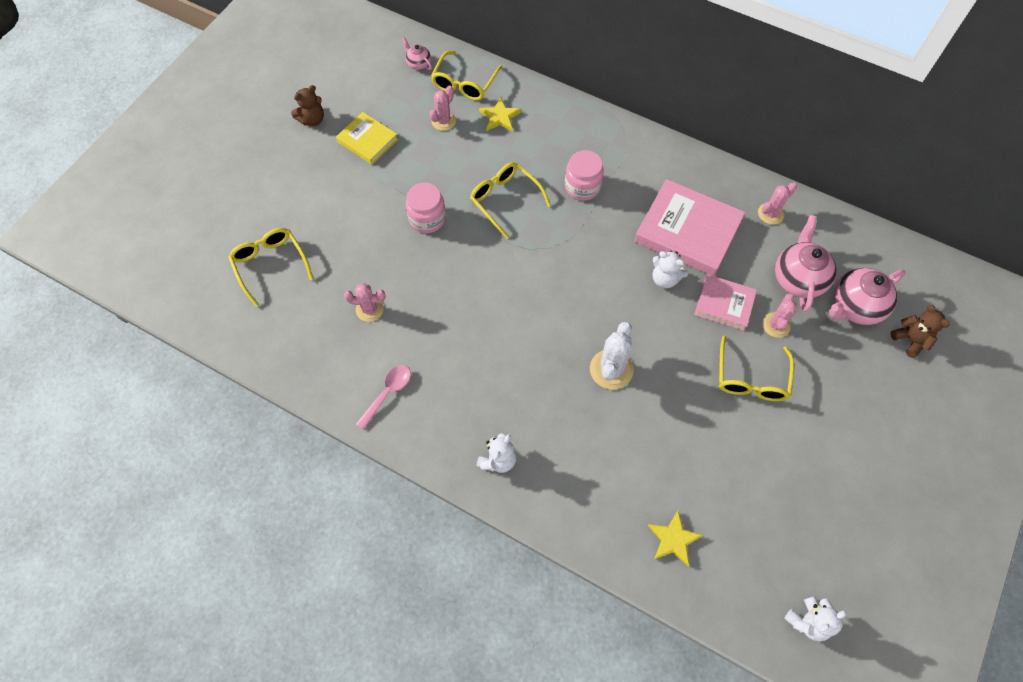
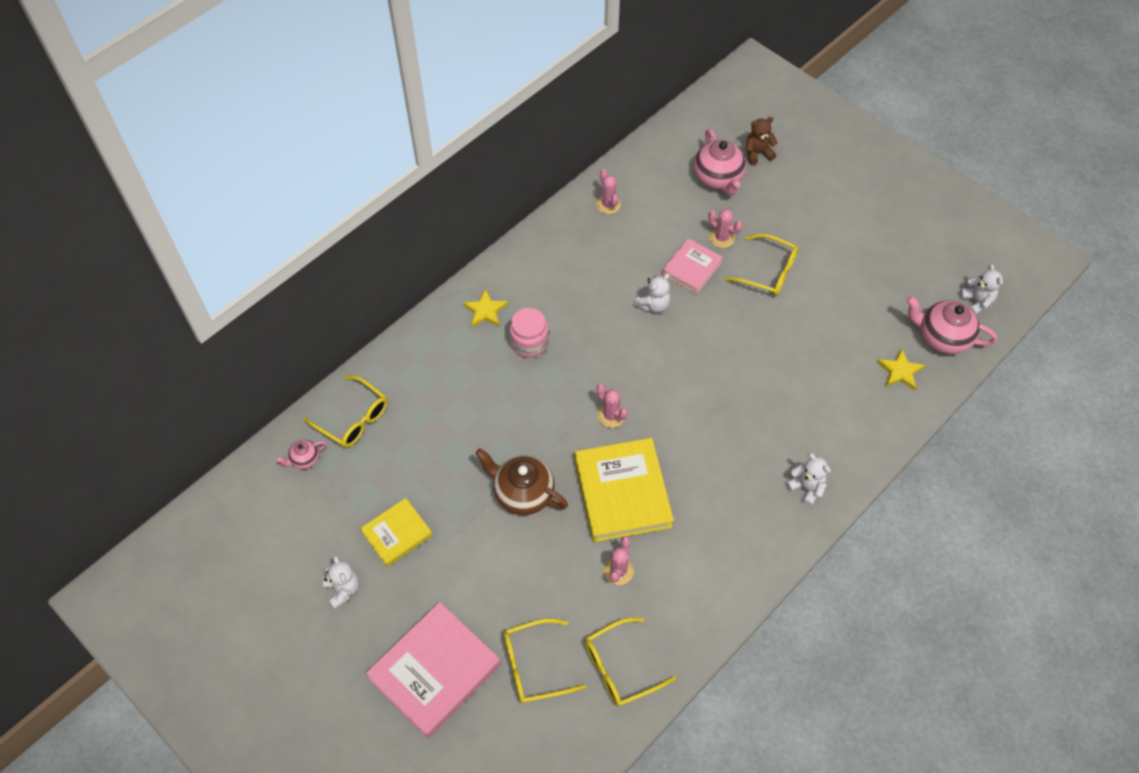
camera: 75 degrees left, 5 degrees down
brown teddy bear [291,85,324,126] -> white teddy bear [322,556,359,609]
pink spoon [356,365,411,430] -> none
pink jar [406,183,446,233] -> brown teapot [475,448,568,515]
pink cactus [430,86,456,131] -> pink cactus moved to [596,384,628,428]
yellow glasses [470,162,551,239] -> yellow glasses moved to [585,618,676,706]
yellow star [479,97,522,132] -> yellow star moved to [462,288,508,327]
white cactus [590,322,634,389] -> none
pink book [634,179,745,276] -> pink book moved to [366,602,501,738]
pink teapot [775,215,837,312] -> pink teapot moved to [906,296,997,354]
none -> yellow book [574,438,674,542]

